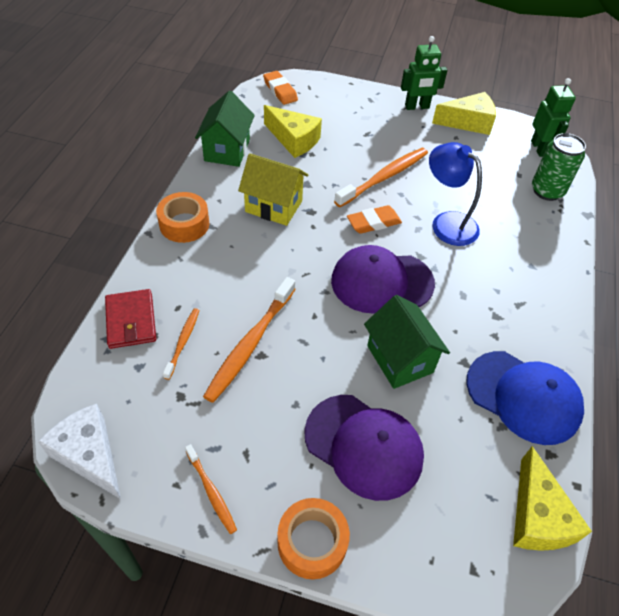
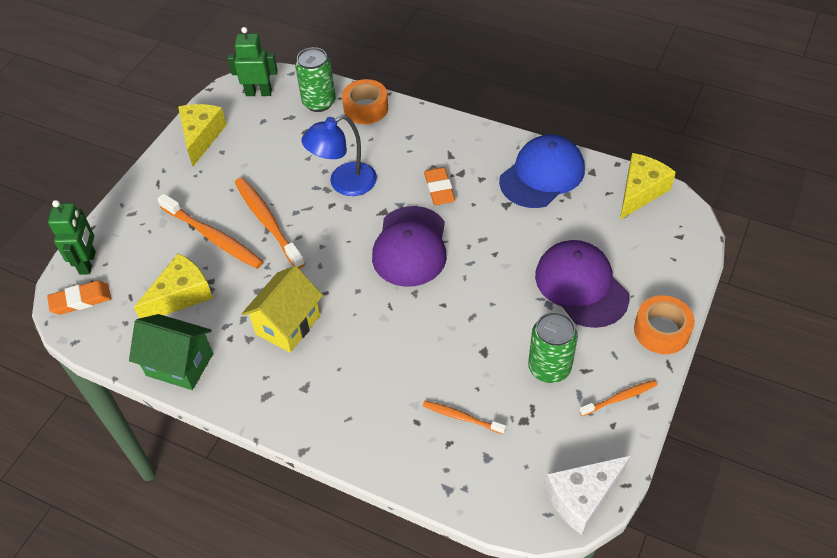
camera: 75 degrees left, 0 degrees up
red wallet [105,289,156,349] -> none
orange tape [156,192,210,243] -> orange tape moved to [342,79,388,124]
orange toothbrush [203,277,295,403] -> orange toothbrush moved to [157,193,264,269]
purple cap [304,395,424,501] -> purple cap turned 75 degrees counterclockwise [535,240,630,328]
orange eraser [347,205,402,234] -> orange eraser moved to [424,167,455,205]
green house [364,295,450,389] -> none
green robot [401,36,447,110] -> green robot moved to [48,200,96,275]
yellow cheese [513,446,592,551] -> yellow cheese turned 60 degrees counterclockwise [620,153,676,220]
none -> green can [528,312,578,383]

